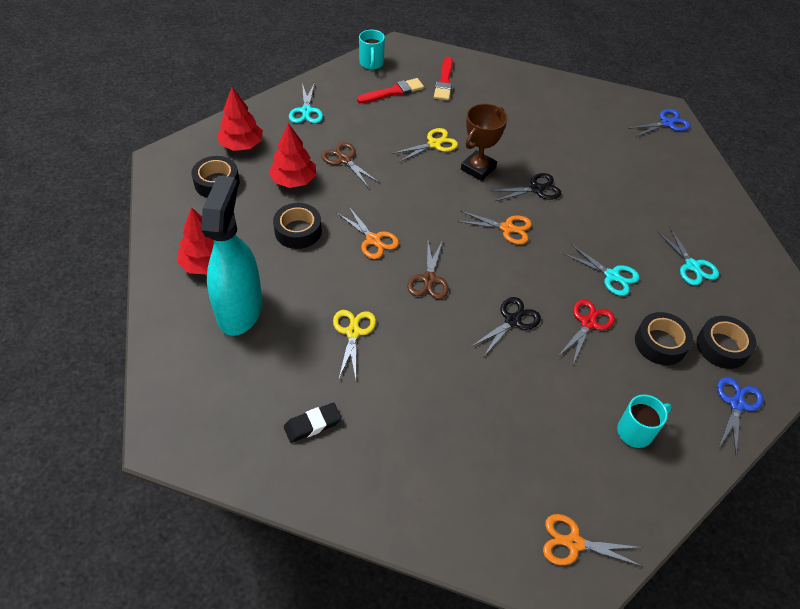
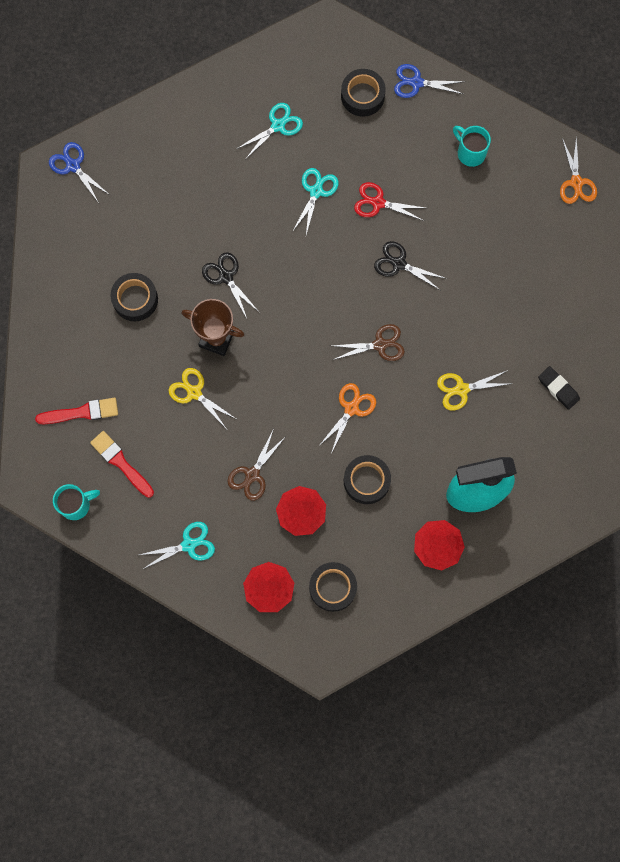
camera: 105 degrees left, 25 degrees up
orange scissors [457,211,532,245] -> none
black tape [635,312,693,365] -> black tape moved to [111,273,158,321]

